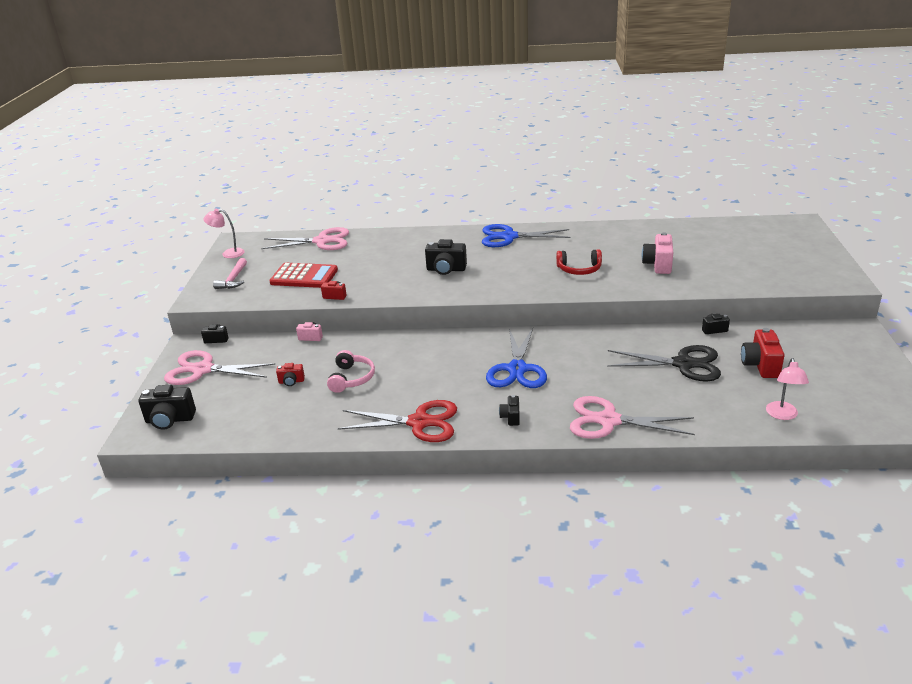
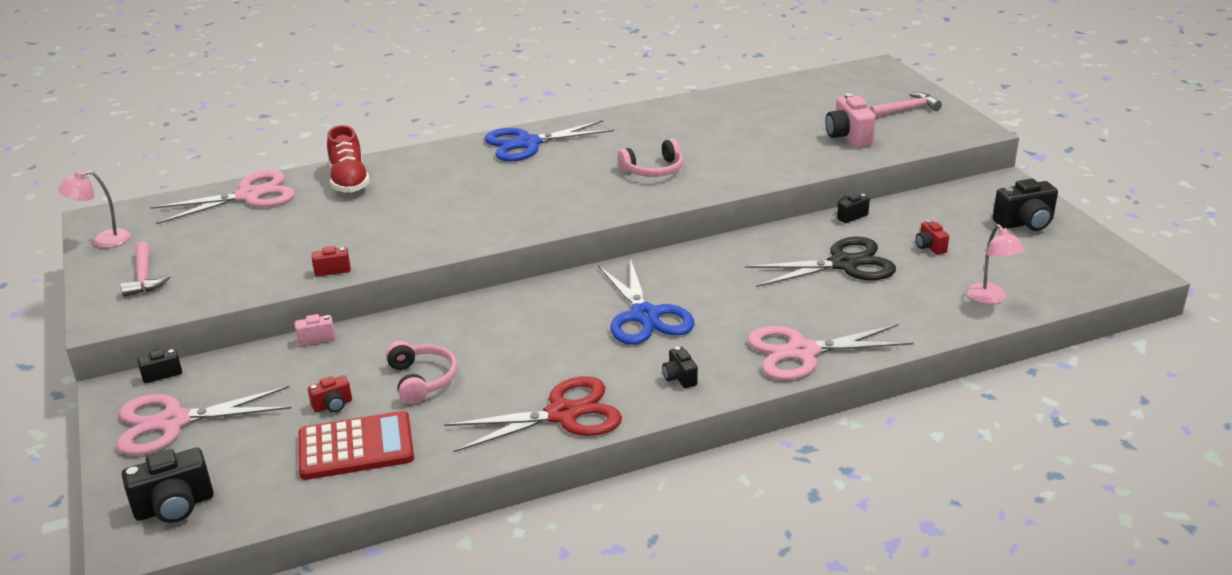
camera: 25 degrees left, 0 degrees up
red calculator [269,263,338,288] -> red calculator moved to [298,411,414,480]
black camera [425,239,467,275] -> black camera moved to [993,179,1058,231]
red headphones [556,249,602,275] -> pink headphones [617,139,683,177]
pink camera [642,232,673,274] -> pink camera moved to [825,93,876,147]
red camera [741,328,784,378] -> red camera [916,220,949,255], size x0.56
none -> red shoe [327,125,370,193]
none -> pink hammer [869,92,942,117]

